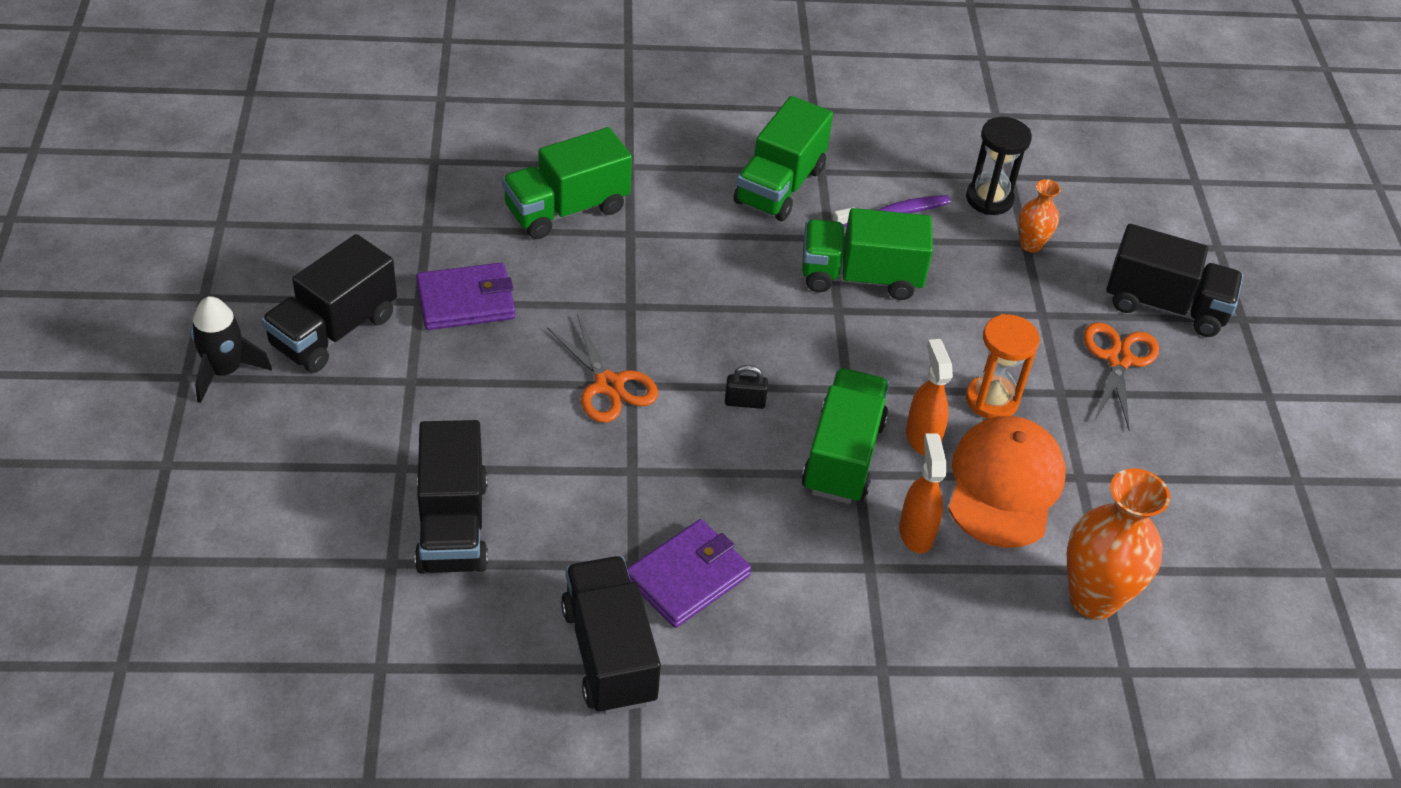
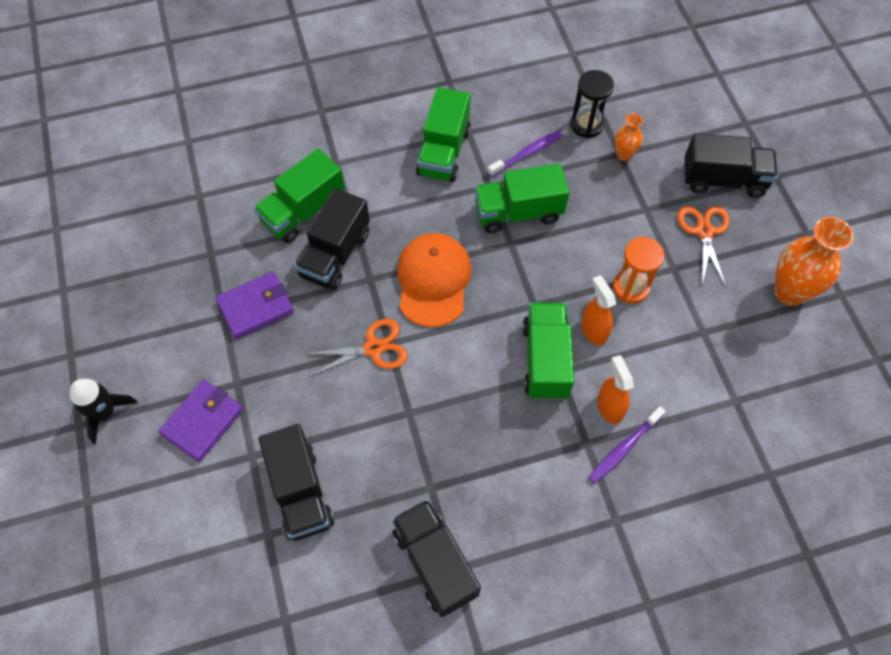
camera: 10 degrees left, 15 degrees up
black truck [261,234,397,373] -> black truck moved to [294,188,370,290]
orange scissors [547,314,658,423] -> orange scissors turned 60 degrees counterclockwise [304,319,408,377]
purple wallet [627,519,751,628] -> purple wallet moved to [158,380,243,462]
black padlock [725,365,768,409] -> none
orange cap [948,416,1066,548] -> orange cap moved to [397,233,472,327]
orange vase [1067,468,1170,620] -> orange vase moved to [774,217,854,306]
none -> purple toothbrush [588,406,666,484]

